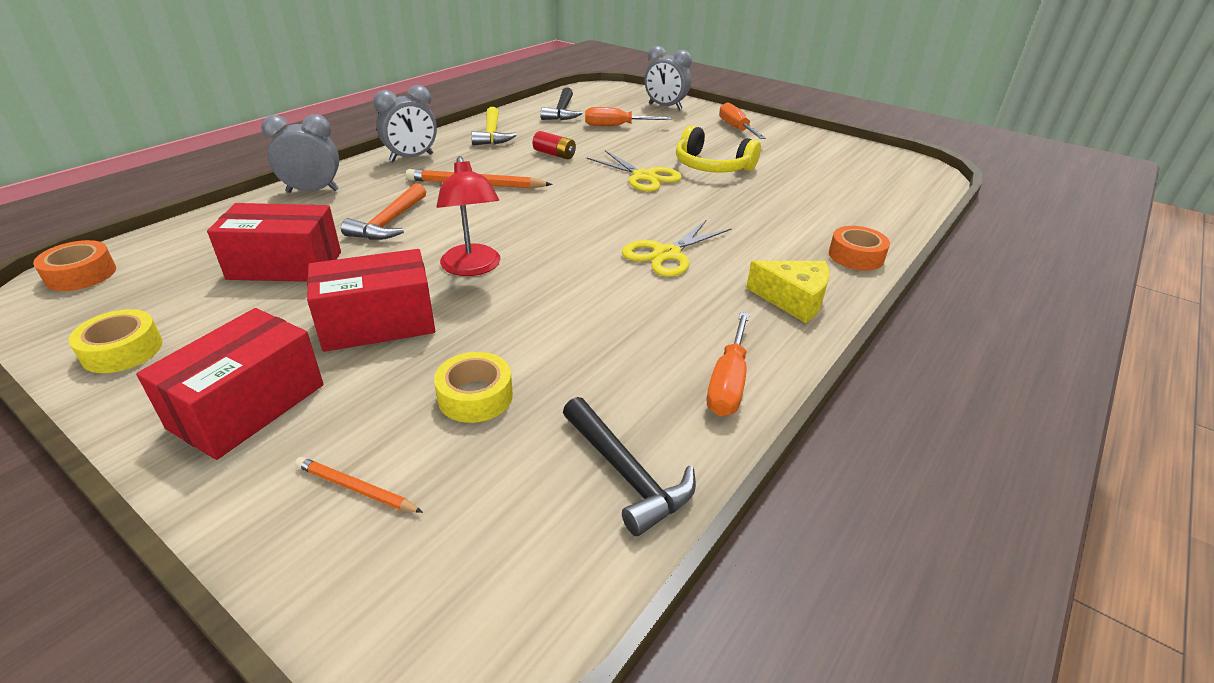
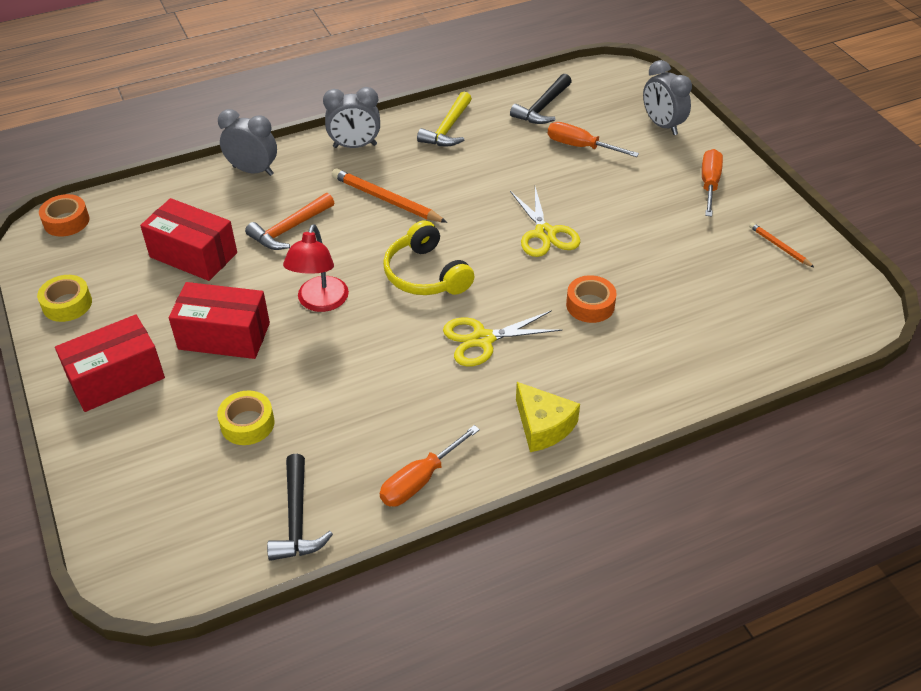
camera: 30 degrees right, 10 degrees up
orange pencil [295,457,423,513] -> orange pencil moved to [749,222,815,268]
red battery [532,131,576,159] -> none
yellow headphones [676,125,761,172] -> yellow headphones moved to [383,220,475,295]
orange tape [829,226,890,271] -> orange tape moved to [566,275,617,323]

